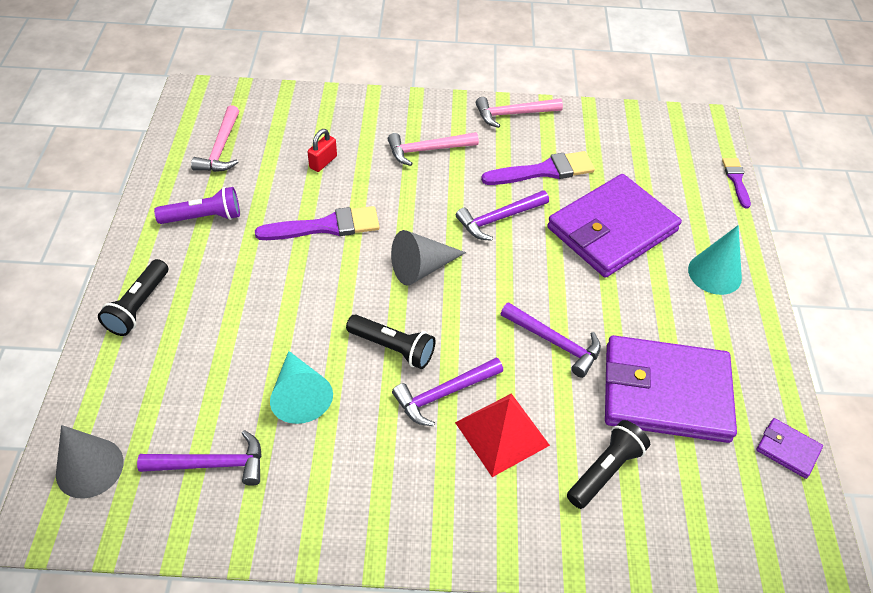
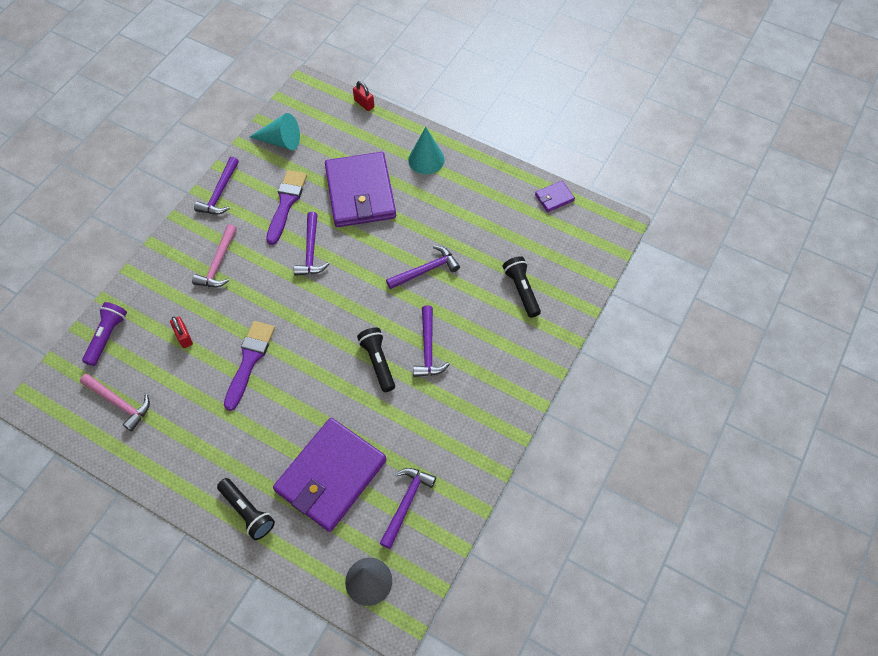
camera: 60 degrees left, 10 degrees up
purple flashlight [154,187,240,224] -> purple flashlight moved to [82,302,127,366]
turquoise cone [270,351,333,424] -> turquoise cone moved to [249,113,300,150]
black flashlight [346,314,435,369] -> black flashlight turned 75 degrees counterclockwise [357,327,395,392]
grey cone [391,230,466,286] -> none
red pyramid [455,393,550,477] -> none
pink hammer [476,97,563,128] -> purple hammer [194,157,239,214]
purple wallet [605,335,737,443] -> purple wallet moved to [273,418,387,532]
purple brush [722,158,751,208] -> red padlock [353,81,374,111]

